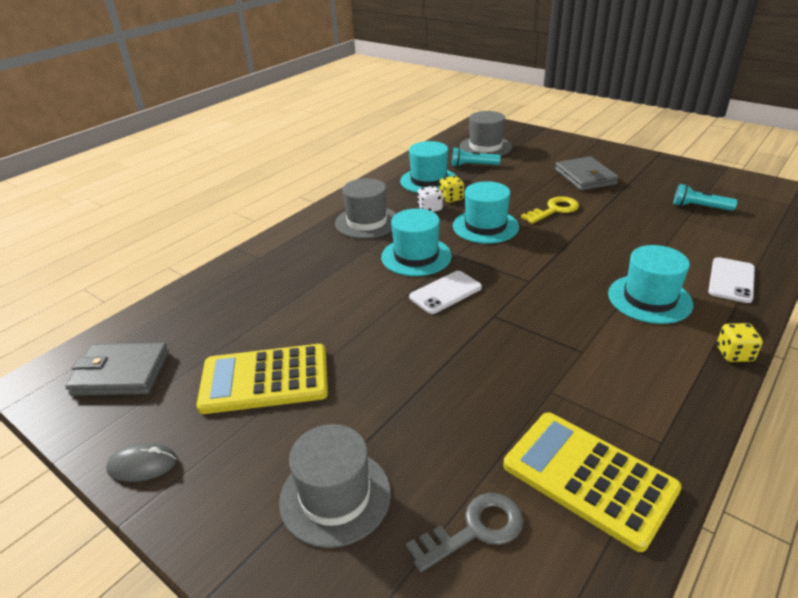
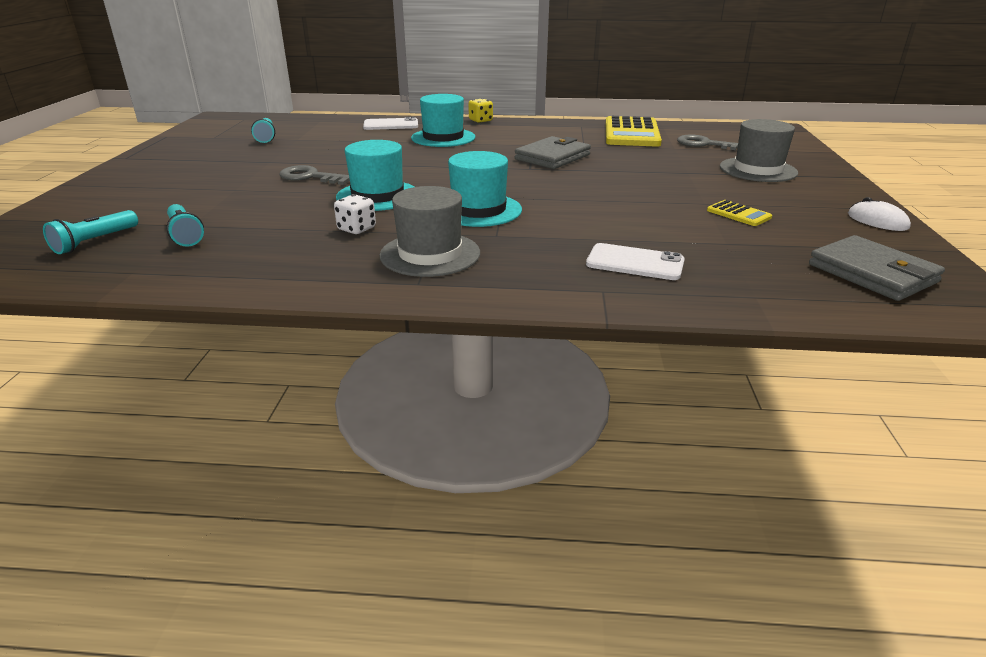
camera: 125 degrees left, 5 degrees down
grey mouse [106,443,177,482] -> white mouse [848,197,911,231]
yellow calculator [196,344,328,414] -> yellow calculator [707,200,772,226], size x0.46
turquoise hat [400,141,456,193] -> none
white phone [409,271,482,314] -> white phone moved to [586,243,685,280]
yellow dice [439,176,464,203] -> none
grey hat [460,111,512,156] -> turquoise flashlight [43,210,138,254]
yellow key [521,196,579,224] -> grey key [279,165,350,185]
grey wallet [555,156,619,191] -> grey wallet moved to [515,136,591,169]

